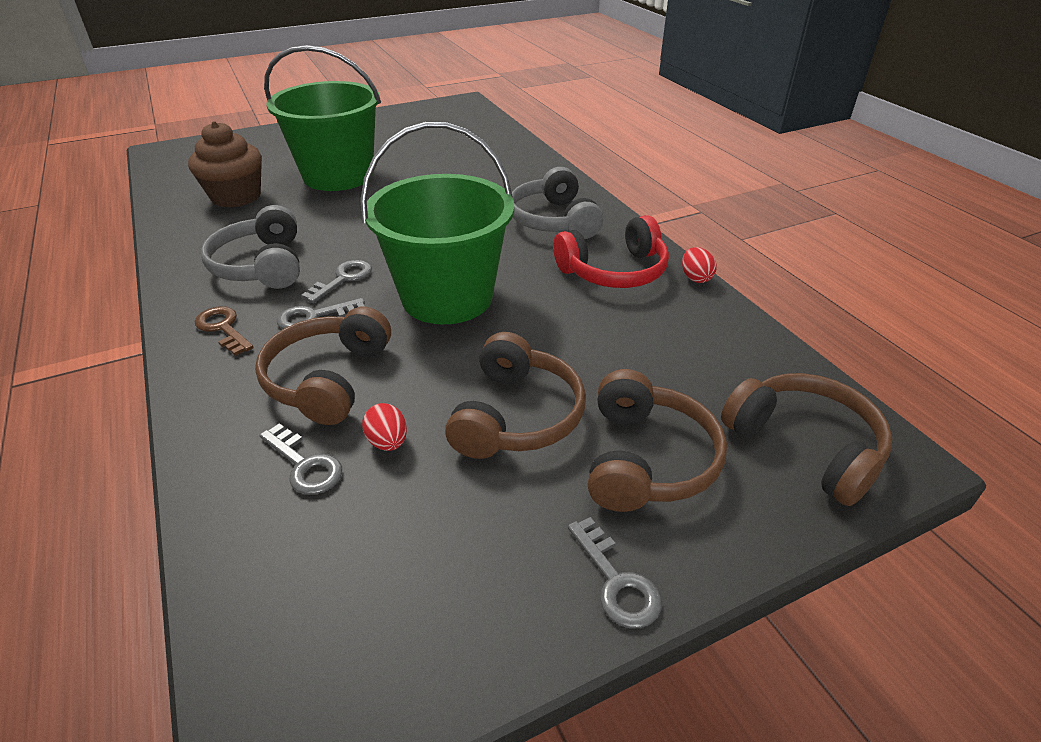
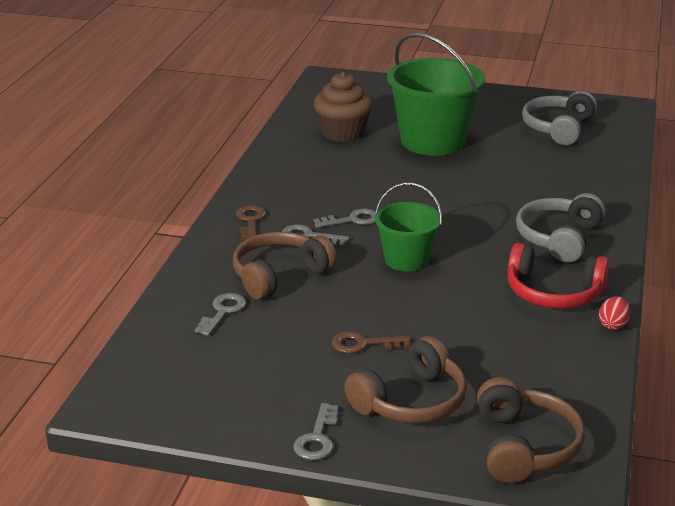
camera: 40 degrees right, 10 degrees down
grey headphones [201,205,300,289] -> grey headphones moved to [522,91,597,145]
grey key [259,423,342,495] -> grey key turned 150 degrees counterclockwise [195,293,246,336]
green bucket [360,122,514,324] -> green bucket [375,183,442,272], size x0.58
red egg [362,403,407,451] -> none
brown headphones [445,332,586,459] -> brown key [331,332,410,354]

